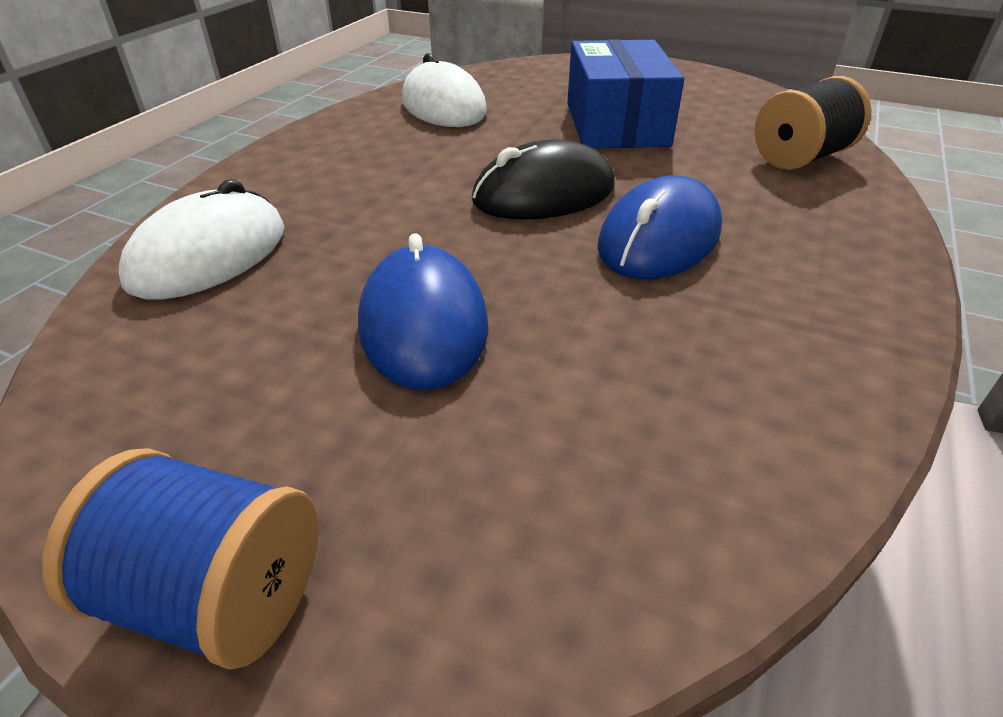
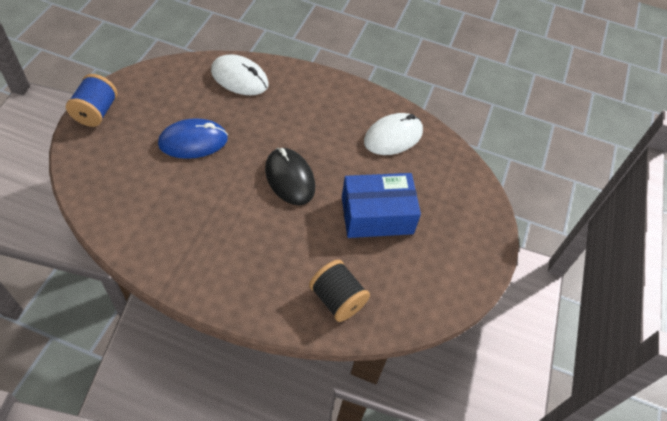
camera: 80 degrees right, 15 degrees up
blue mouse [597,175,722,279] -> none

